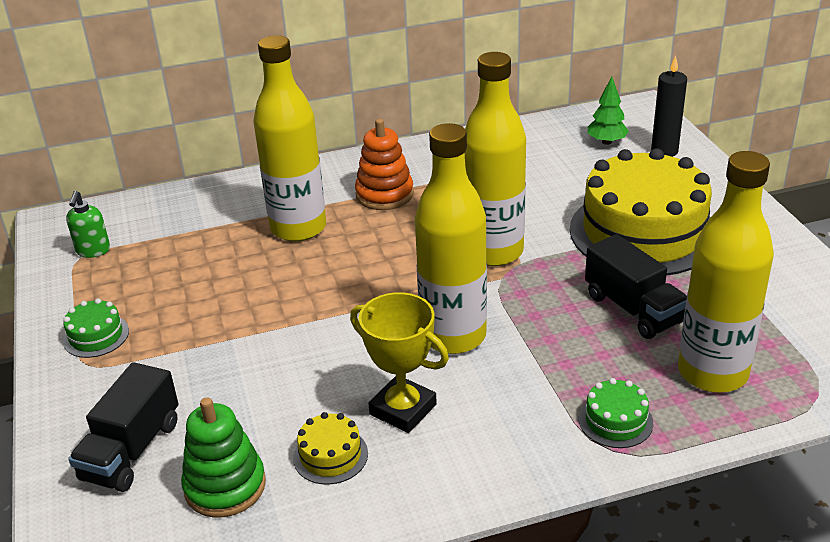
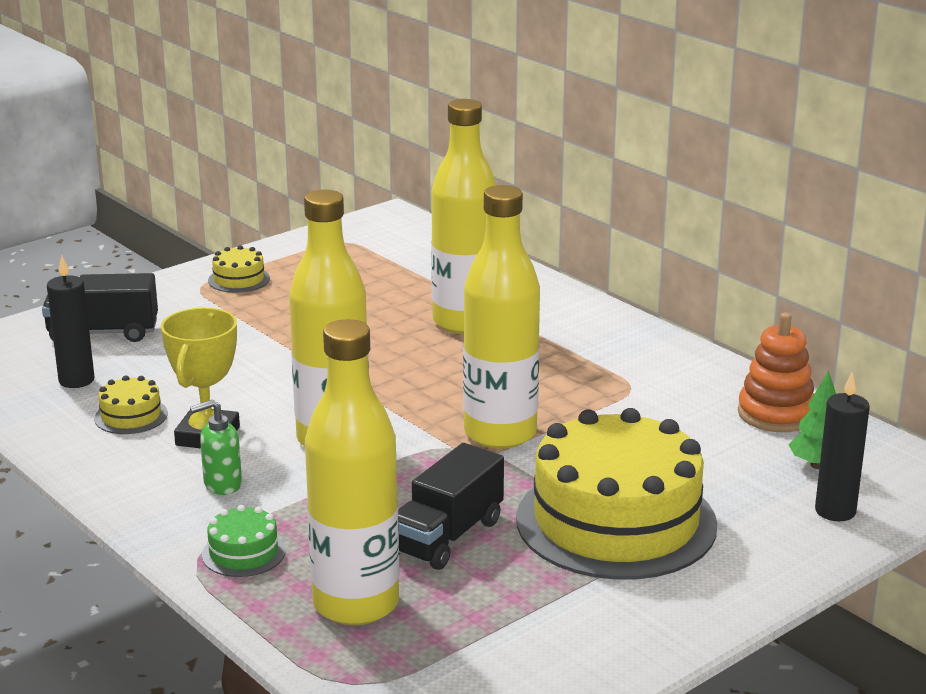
camera: 65 degrees right, 10 degrees down
green cake [63,298,129,358] -> yellow cake [208,245,270,293]
green soap dispenser [66,191,110,258] -> green soap dispenser moved to [190,399,242,495]
green stacking toy [181,397,266,518] -> black candle [47,256,94,388]
orange stacking toy [355,119,414,210] -> orange stacking toy moved to [738,313,814,432]

